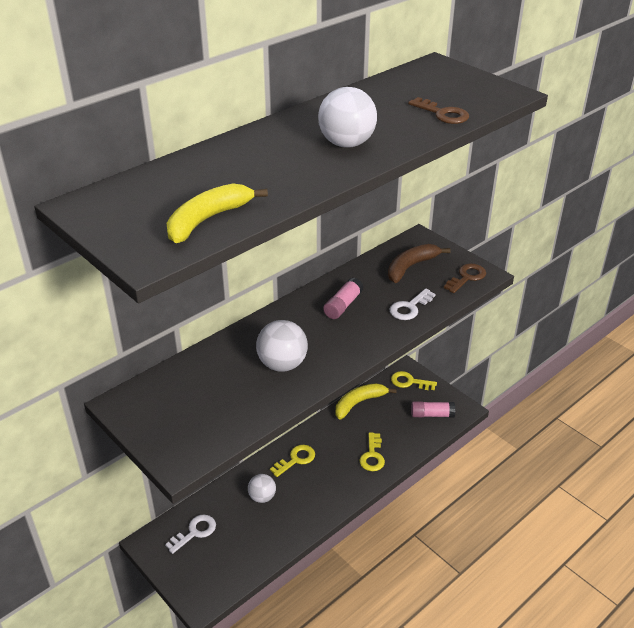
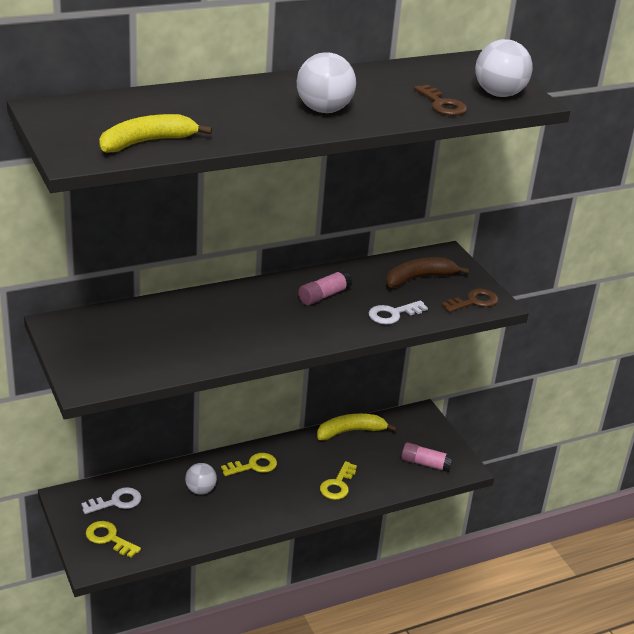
camera: 15 degrees right, 5 degrees down
white ball [256,320,308,372] -> white ball moved to [475,39,533,97]
yellow key [391,371,437,390] -> yellow key moved to [86,521,141,558]

